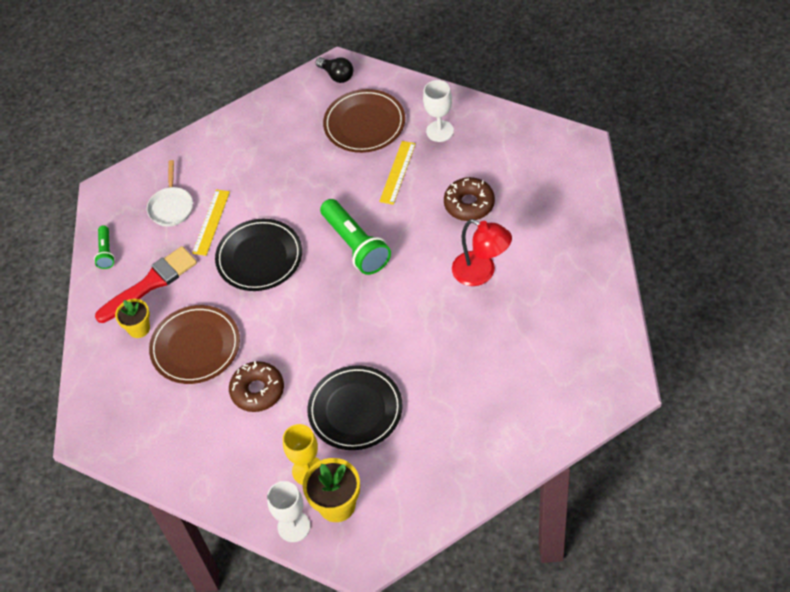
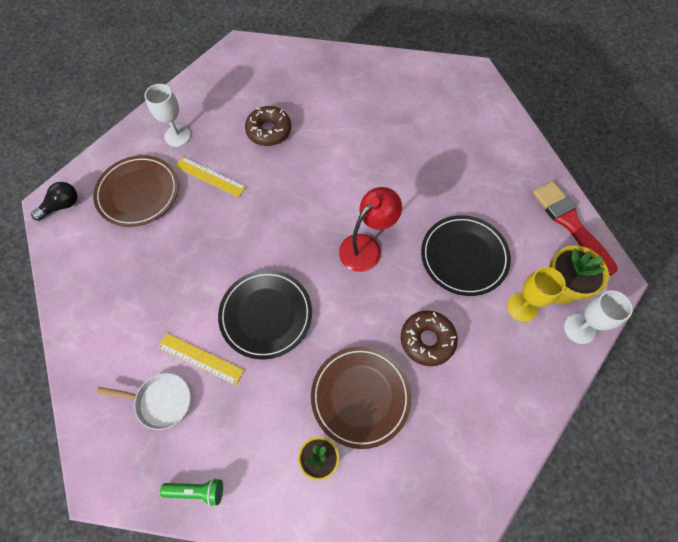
camera: 85 degrees left, 10 degrees up
red brush [95,246,197,323] -> red brush moved to [533,181,618,275]
green flashlight [320,199,391,275] -> none
red lamp [452,219,512,286] -> red lamp moved to [339,187,402,272]

